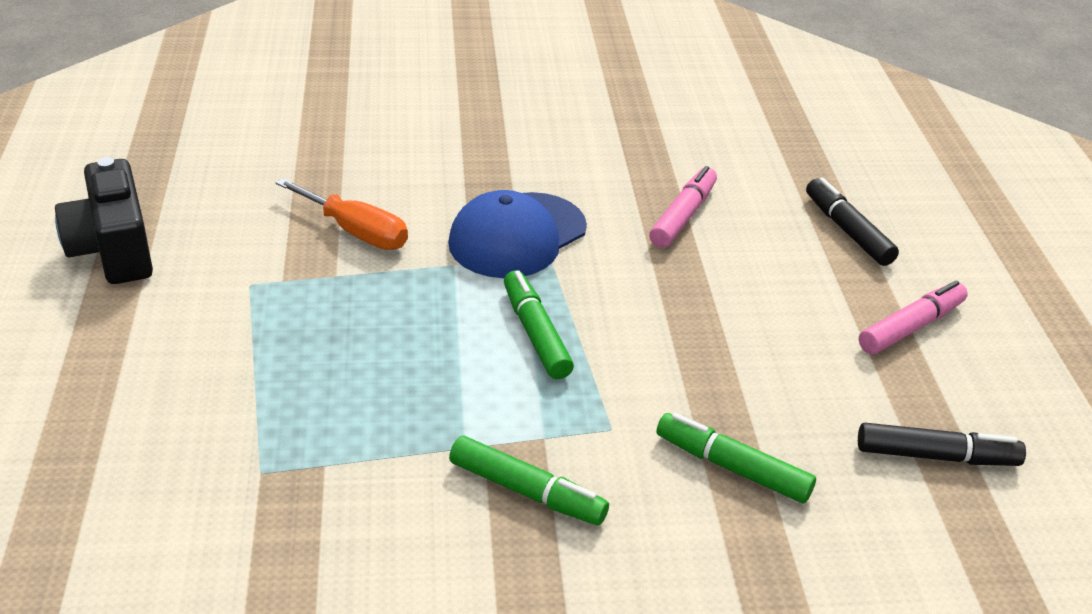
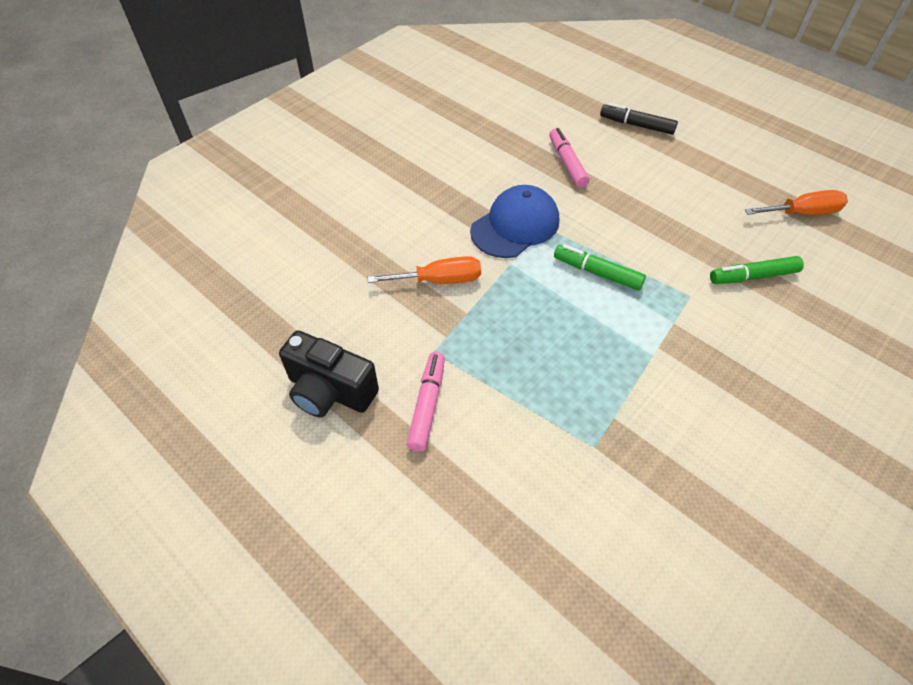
camera: 40 degrees left, 15 degrees up
blue cap [448,190,587,278] -> blue cap turned 135 degrees counterclockwise [470,185,559,258]
green marker [449,436,609,525] -> none
black marker [858,423,1026,466] -> orange screwdriver [745,190,848,215]
pink marker [859,281,968,354] -> pink marker moved to [407,352,445,451]

